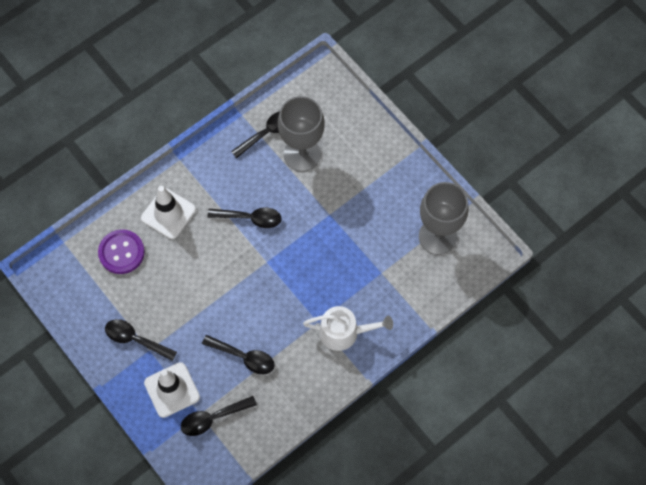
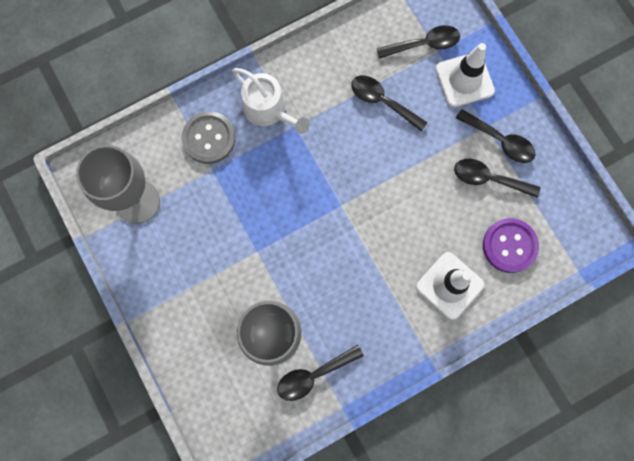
camera: 170 degrees left, 10 degrees up
black spoon [207,208,282,228] -> black spoon moved to [454,159,540,198]
white watering can [303,306,393,351] -> white watering can turned 150 degrees counterclockwise [232,68,310,134]
none -> grey button [182,111,235,164]

